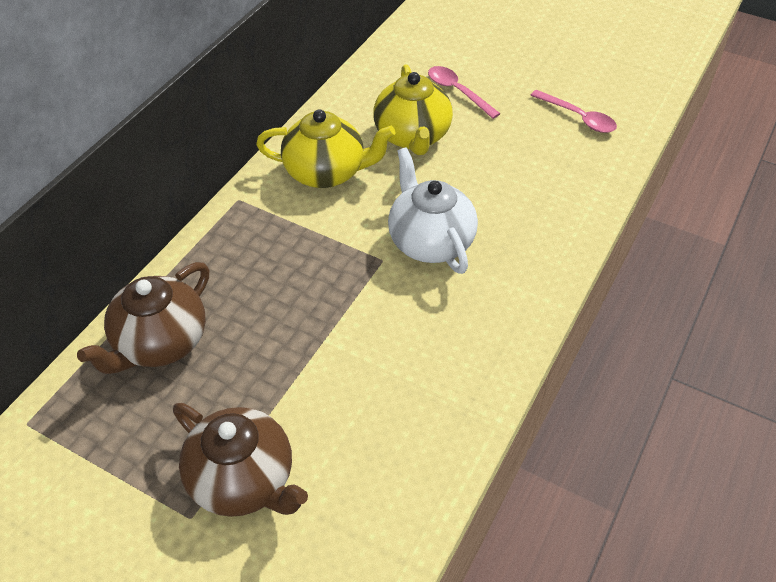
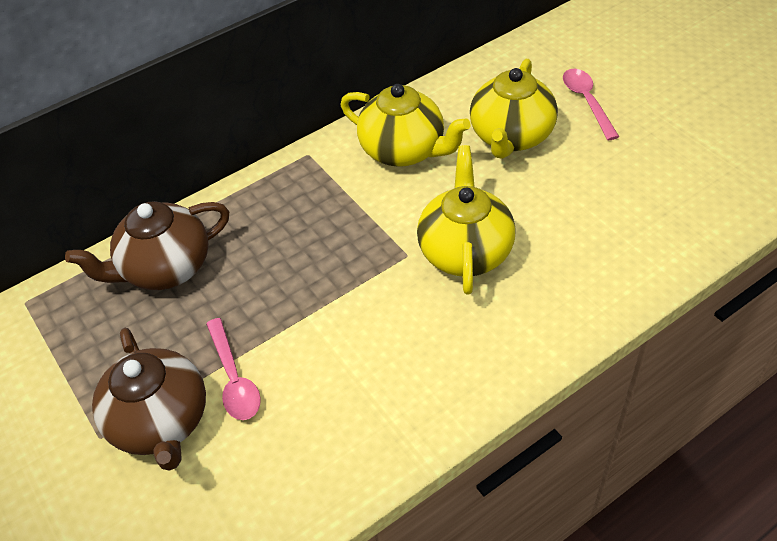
camera: 30 degrees right, 0 degrees up
white teapot [388,147,478,274] -> yellow teapot [417,145,516,295]
pink spoon [530,90,617,133] -> pink spoon moved to [206,318,261,420]

